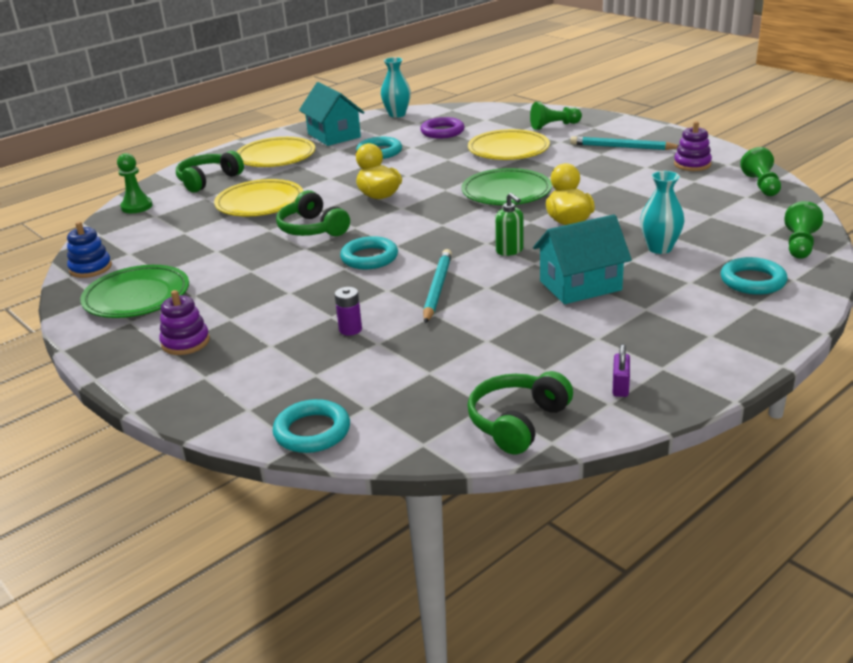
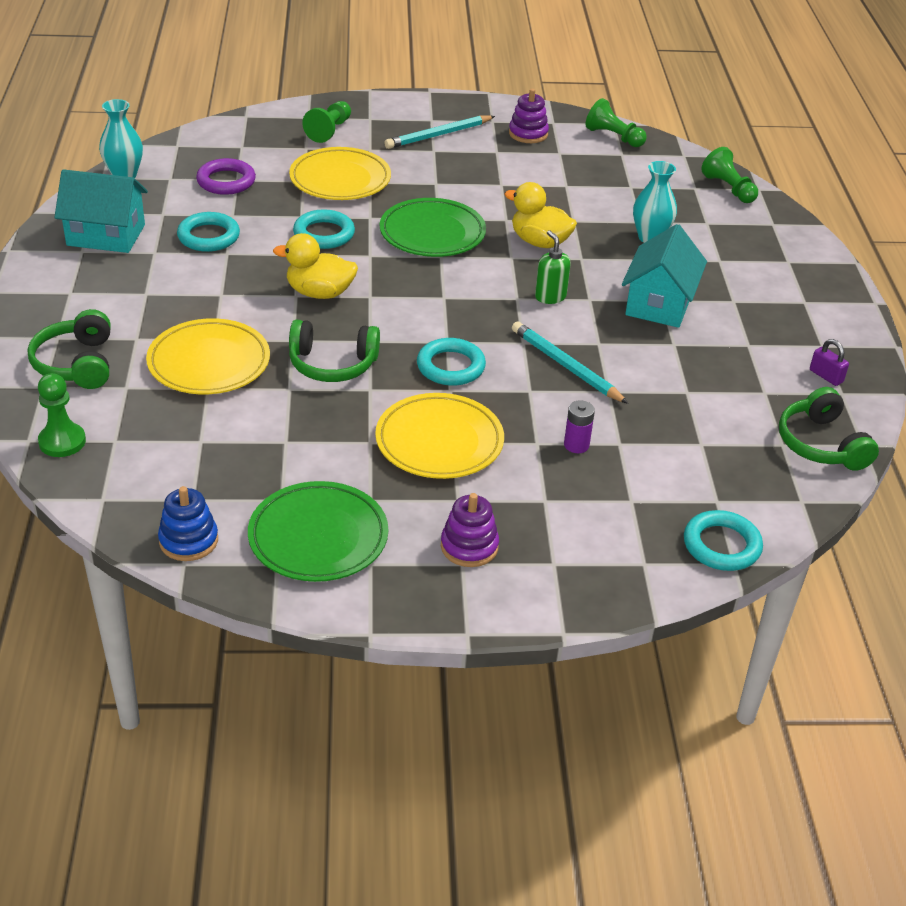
camera: 55 degrees left, 10 degrees up
yellow plate [237,137,315,167] -> yellow plate moved to [375,393,504,479]
green soap dispenser [495,193,524,256] -> green soap dispenser turned 120 degrees counterclockwise [535,230,571,304]
turquoise ring [721,257,787,295] -> turquoise ring moved to [293,209,355,249]

